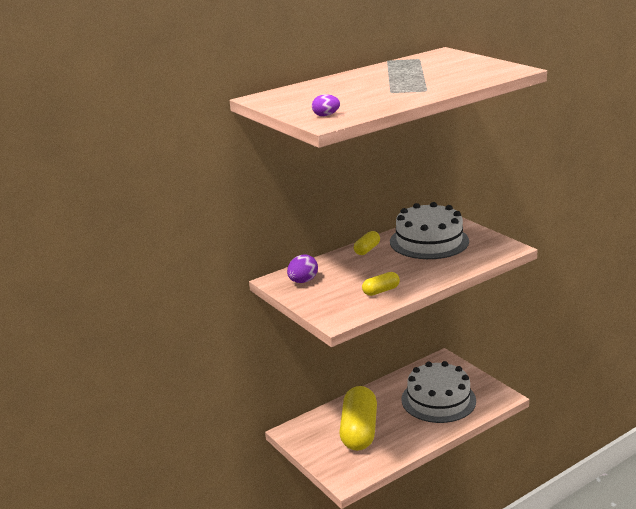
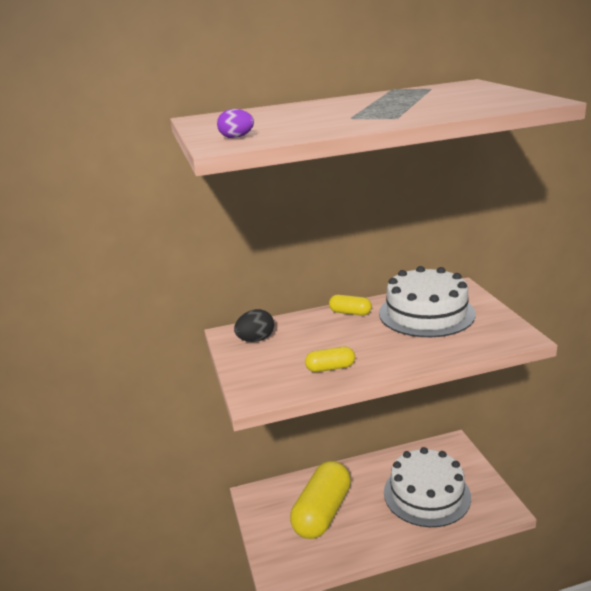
camera: 20 degrees right, 0 degrees up
purple egg [287,254,318,283] -> black egg [234,309,274,342]
yellow capsule [354,231,380,255] -> yellow capsule turned 60 degrees clockwise [329,295,372,315]

